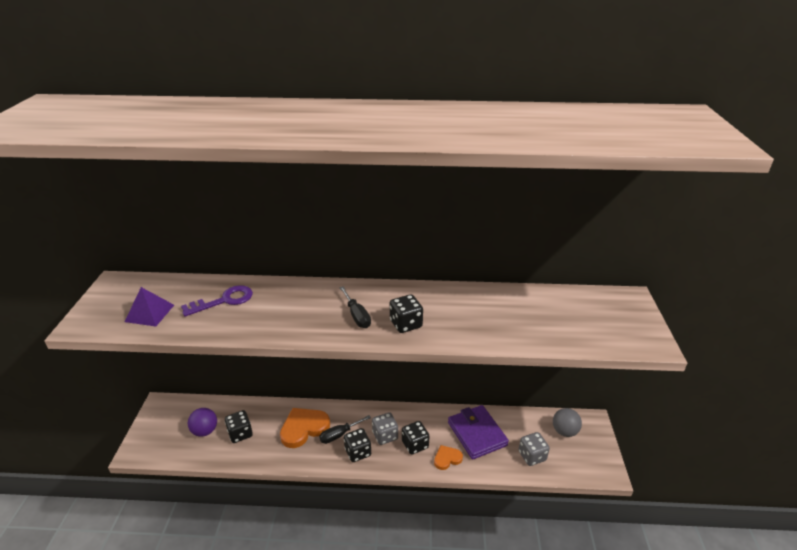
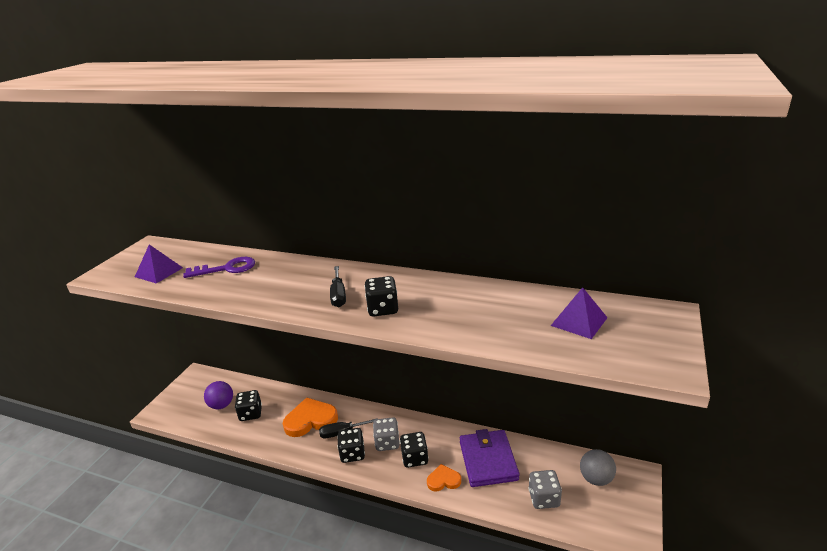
camera: 20 degrees right, 5 degrees down
none -> purple pyramid [551,287,608,339]

